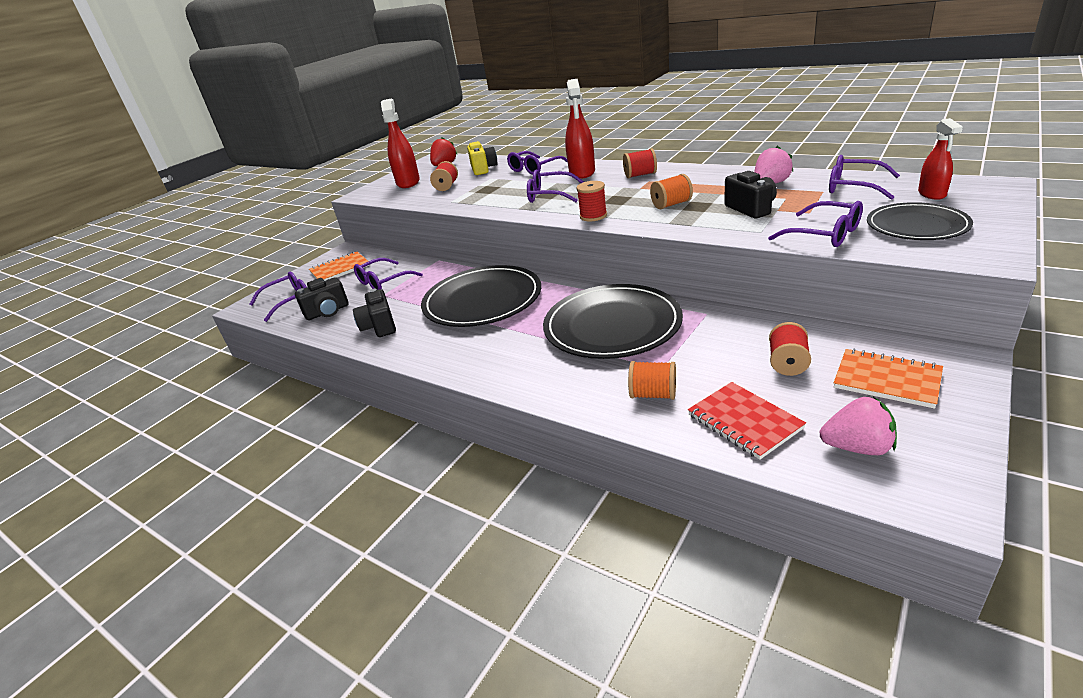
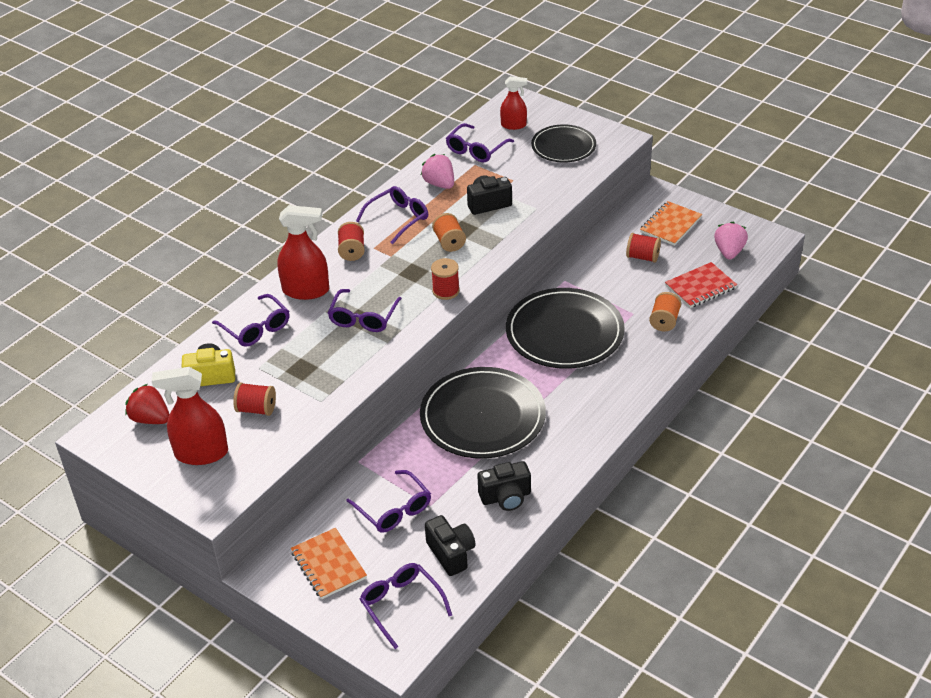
camera: 90 degrees left, 10 degrees up
purple glasses [768,201,863,247] -> purple glasses moved to [356,186,428,244]

